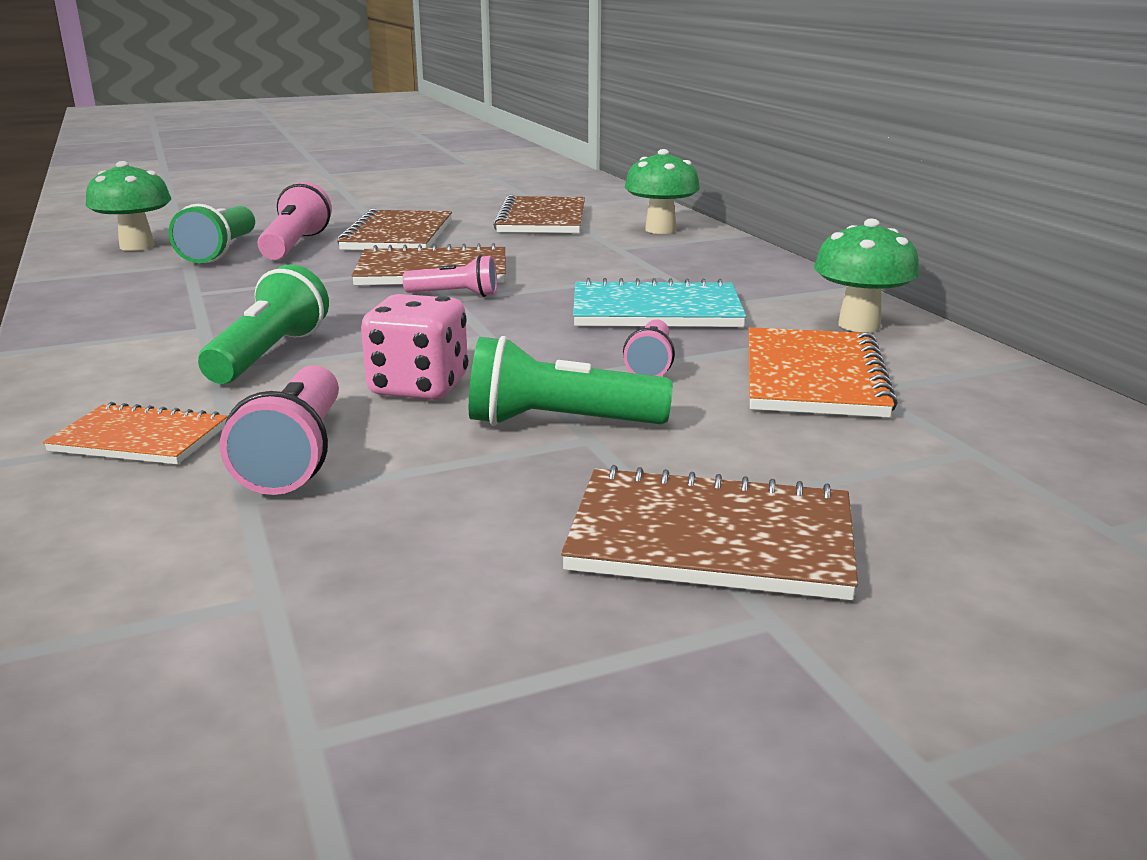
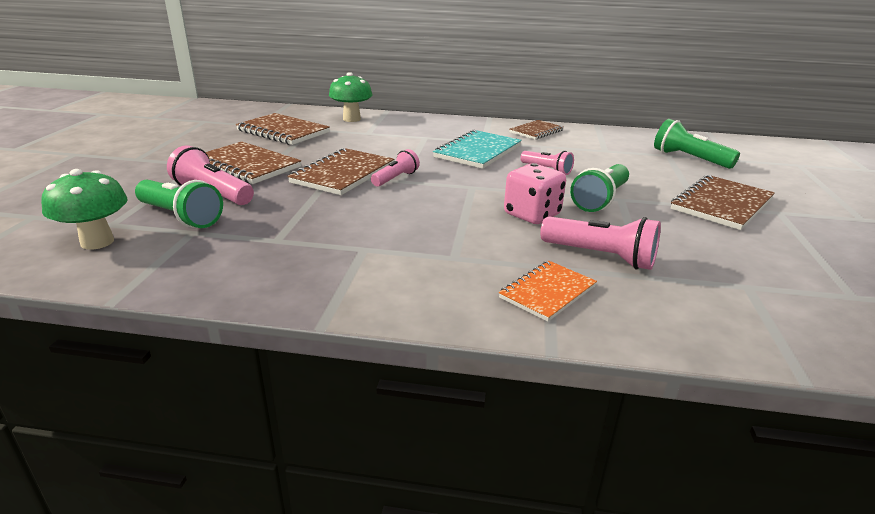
camera: 60 degrees left, 5 degrees up
green flashlight [198,264,329,384] -> green flashlight moved to [654,119,740,169]
orange notebook [748,327,898,418] -> none
green mushroom [814,219,920,332] -> brown notebook [510,120,563,140]

